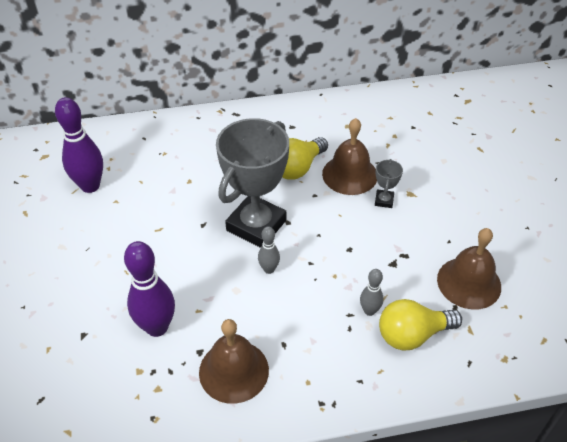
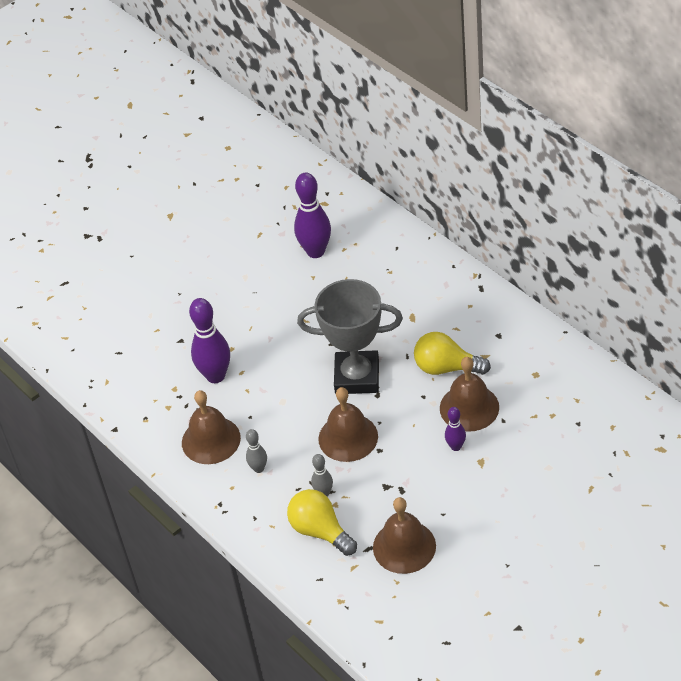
camera: 65 degrees right, 0 degrees up
grey bowling pin [258,226,280,274] -> grey bowling pin moved to [246,429,267,473]
grey trophy [375,159,403,208] -> purple bowling pin [445,407,466,451]
none -> brown bell [318,387,378,462]

